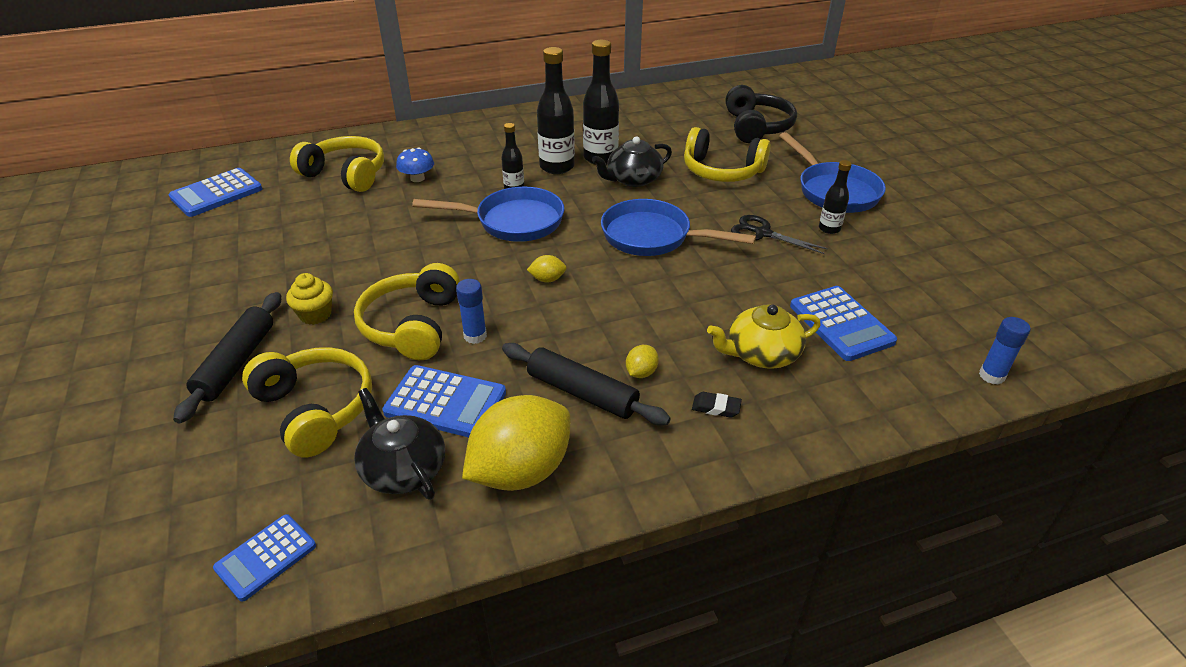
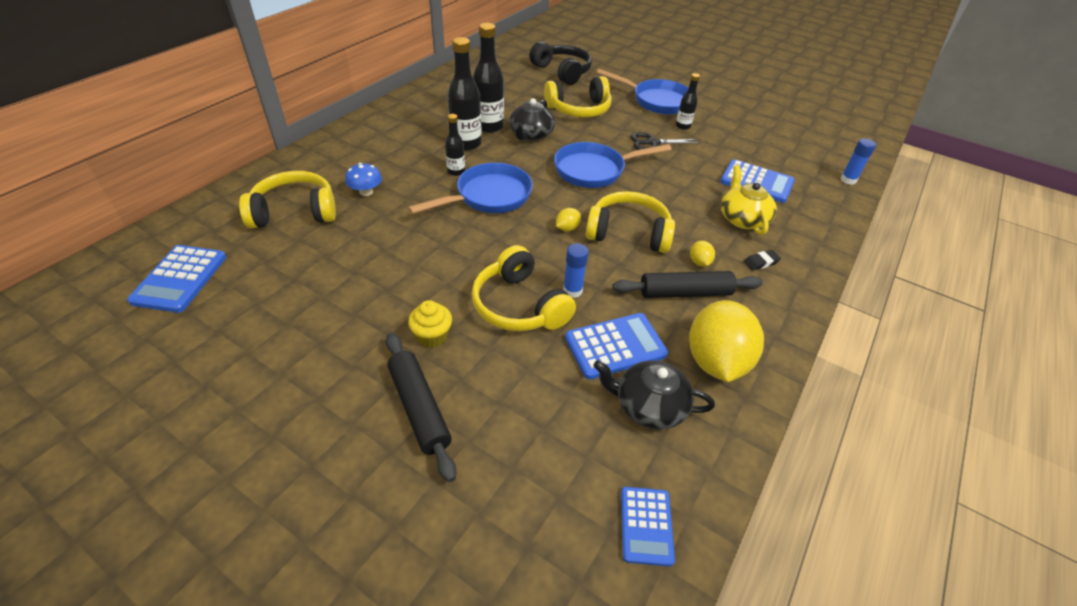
camera: 40 degrees left, 5 degrees up
yellow headphones [242,347,372,457] -> yellow headphones moved to [586,191,675,253]
yellow teapot [707,304,821,369] -> yellow teapot turned 135 degrees clockwise [721,165,777,235]

